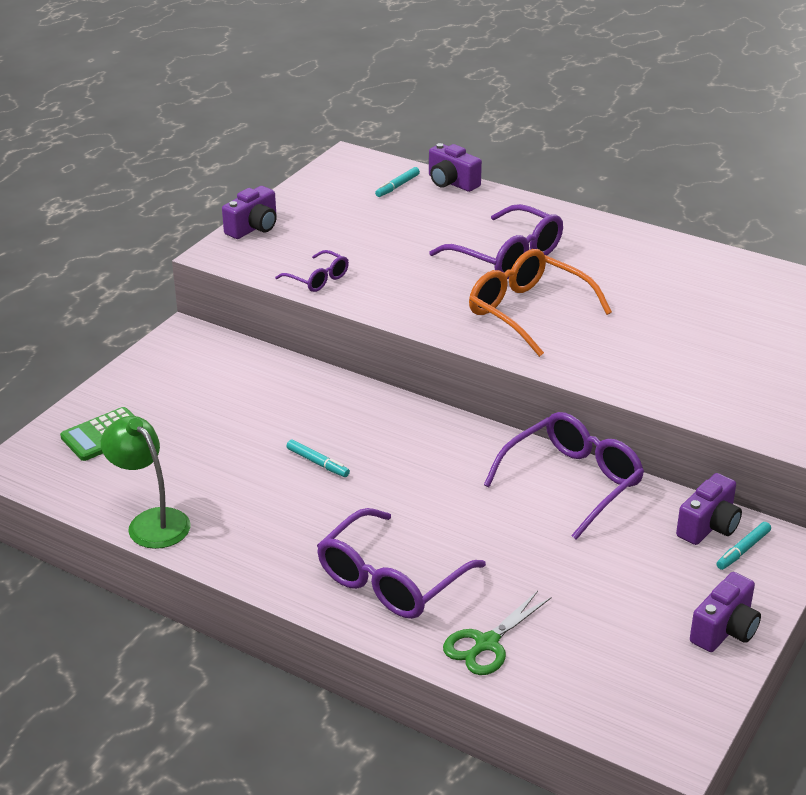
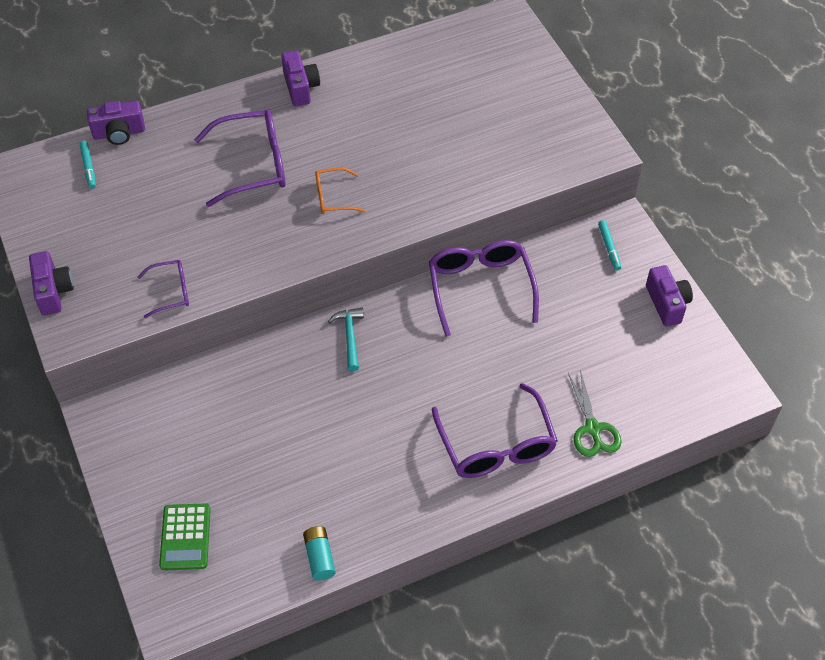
camera: 55 degrees left, 20 degrees up
green lamp [101,416,190,549] -> turquoise battery [303,526,336,580]
turquoise marker [287,440,350,477] -> none
orange glasses [469,249,612,357] -> orange glasses [315,167,365,214], size x0.54
purple camera [676,473,742,545] -> purple camera moved to [281,50,320,106]
none -> turquoise hammer [328,308,364,371]

